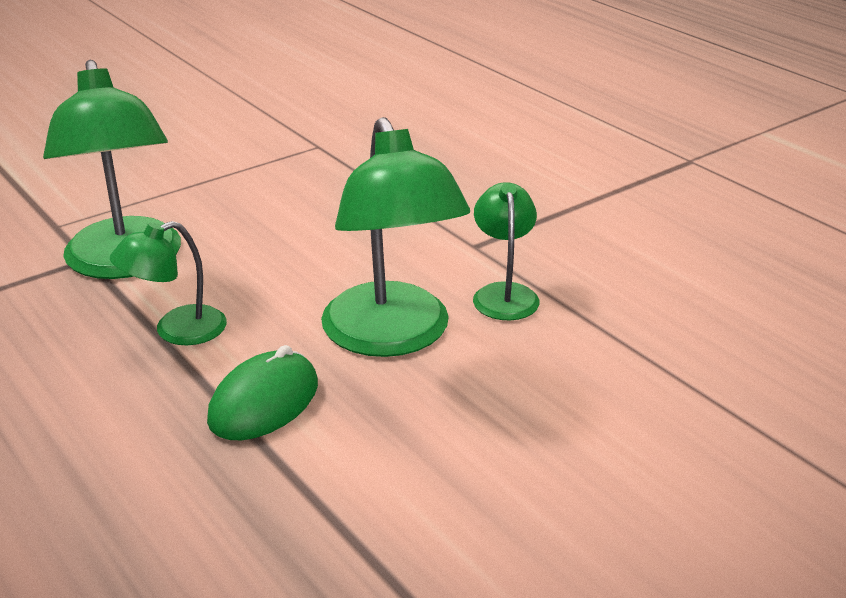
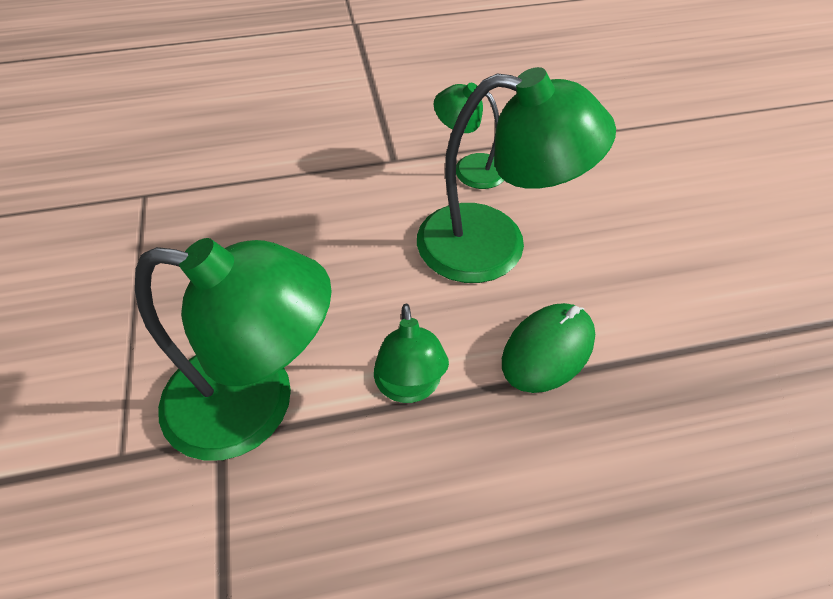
camera: 65 degrees left, 20 degrees up
green mouse [207,345,318,440] -> green mouse turned 75 degrees clockwise [502,303,595,393]

